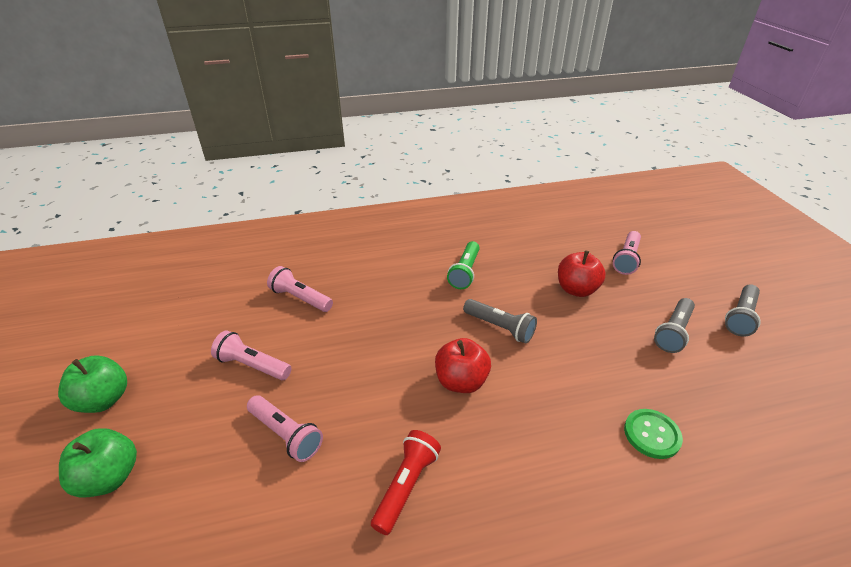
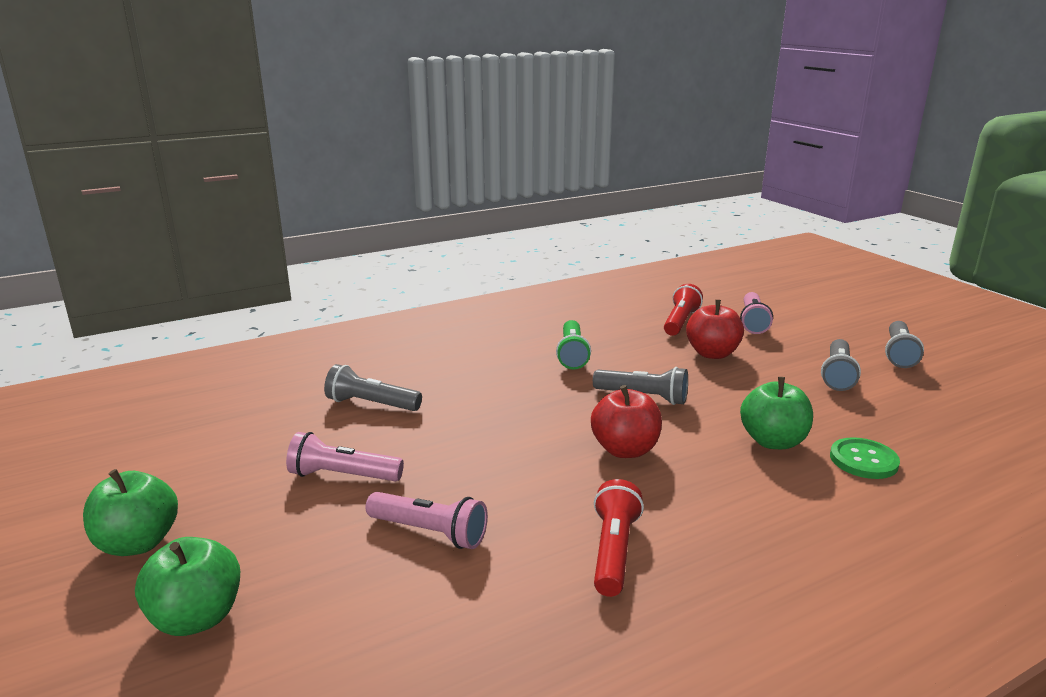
camera: 15 degrees left, 15 degrees down
pink flashlight [267,266,333,312] -> grey flashlight [324,364,422,411]
none -> red flashlight [664,284,703,336]
none -> green apple [740,377,813,449]

